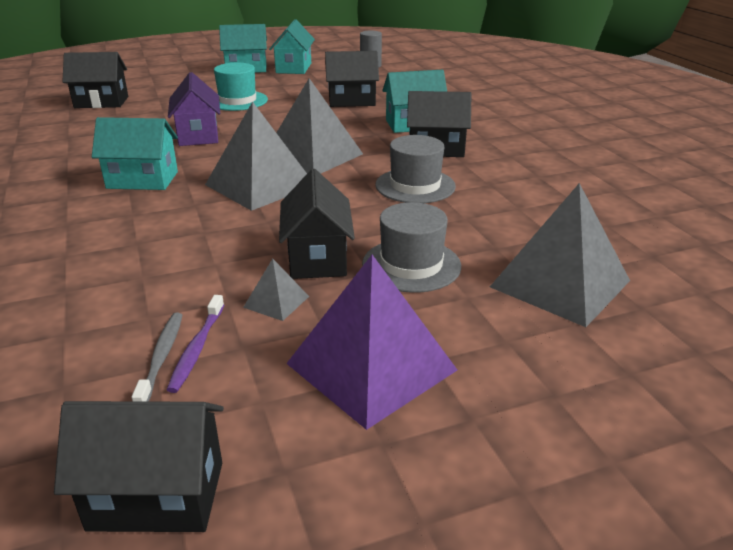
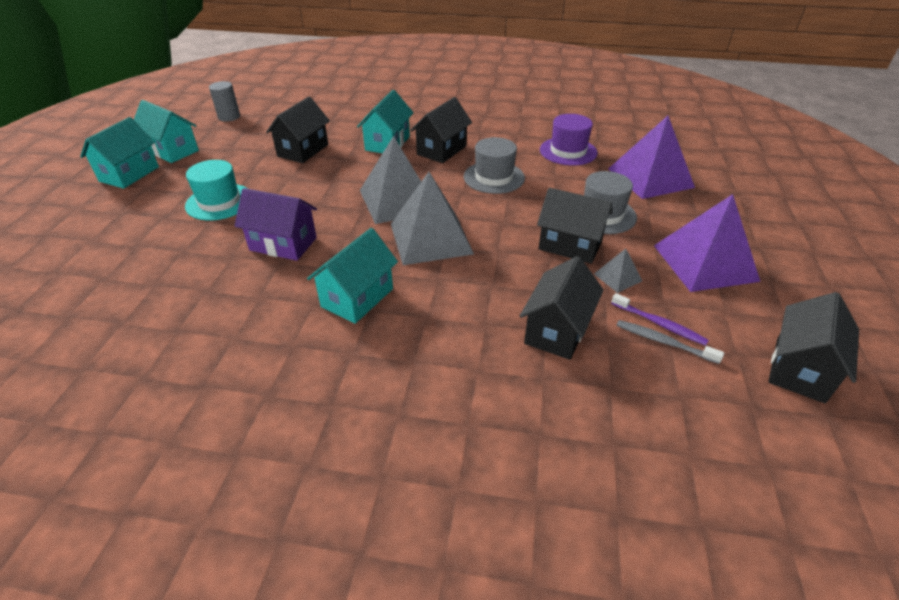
camera: 60 degrees left, 10 degrees up
black house [62,52,128,108] -> black house moved to [520,256,604,360]
grey pyramid [490,183,630,327] -> purple pyramid [608,116,695,199]
none -> purple hat [540,114,597,166]

